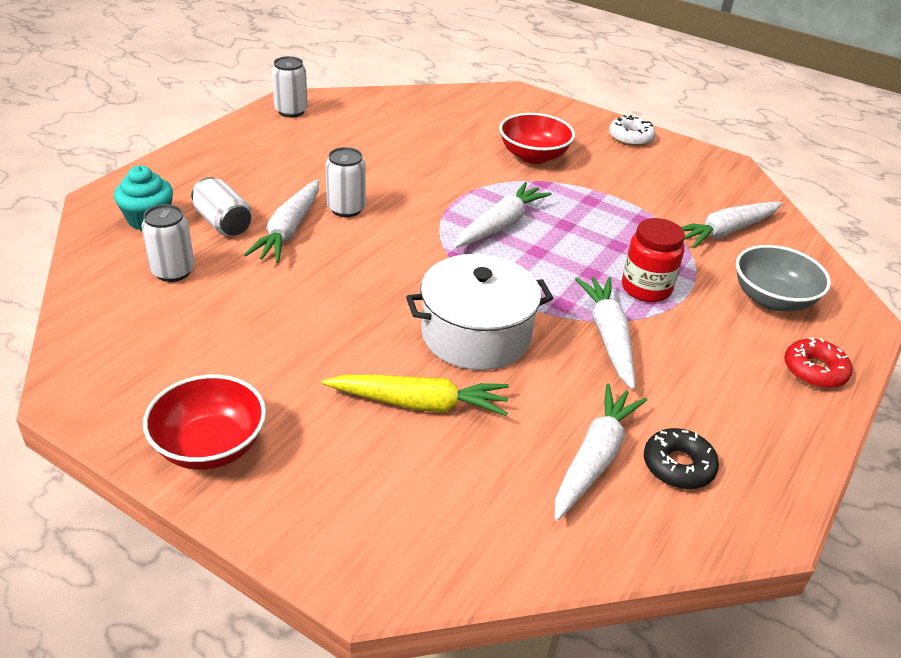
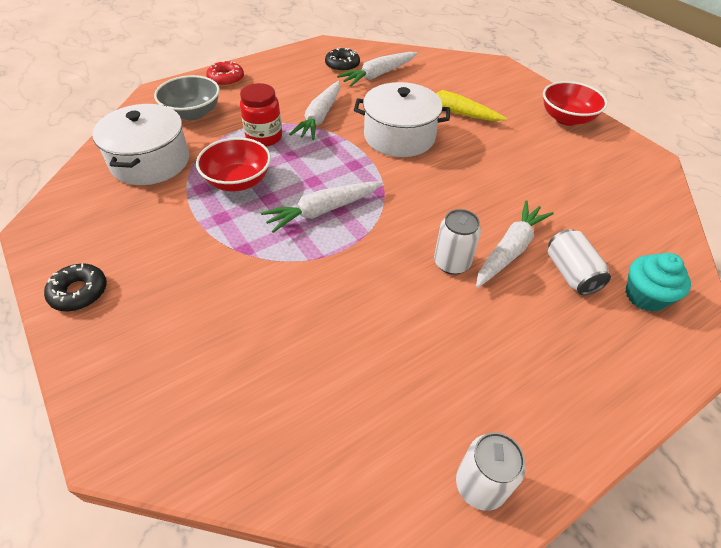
camera: 155 degrees left, 10 degrees up
white can [141,204,195,282] -> none
red bowl [499,113,575,164] -> red bowl moved to [196,137,271,191]
white donut [609,115,656,146] -> black donut [44,263,107,311]
white carrot [681,202,782,248] -> white pot [92,104,189,185]

